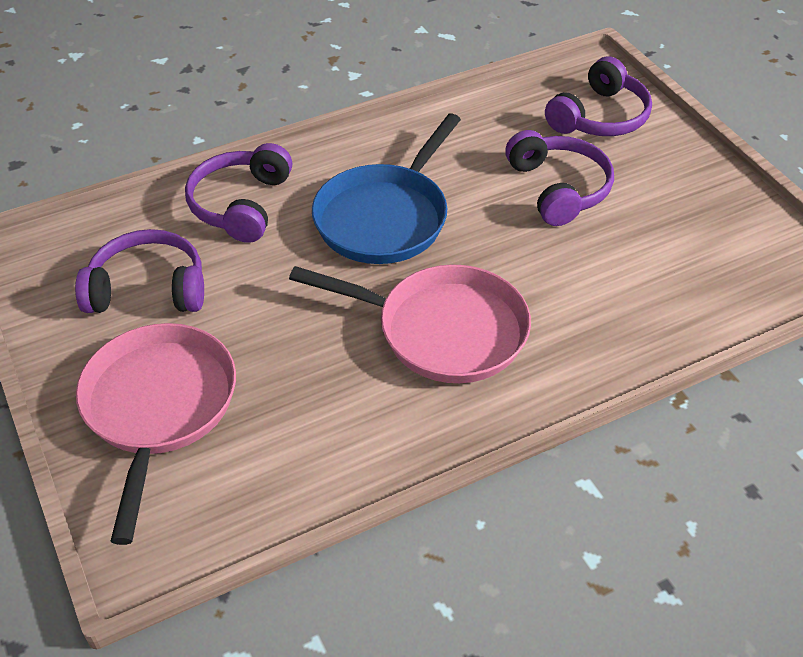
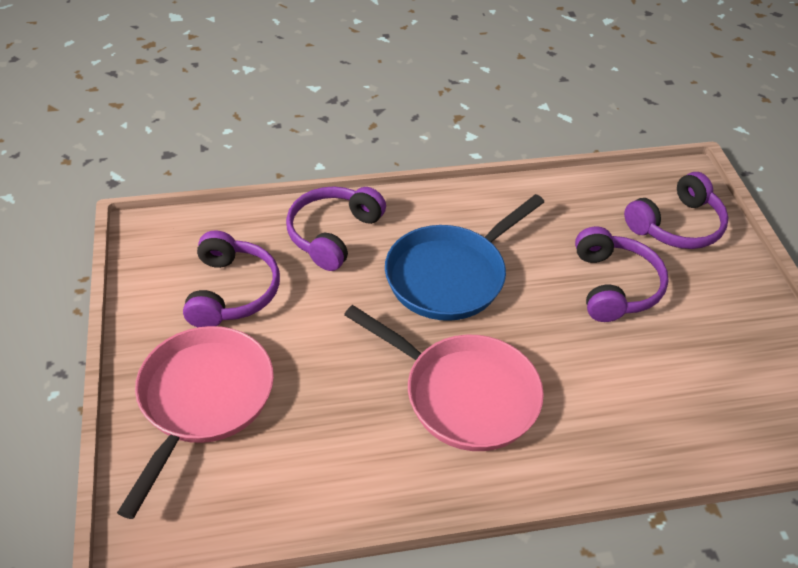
camera: 15 degrees right, 0 degrees up
purple headphones [75,229,204,313] -> purple headphones turned 75 degrees clockwise [183,230,280,327]

